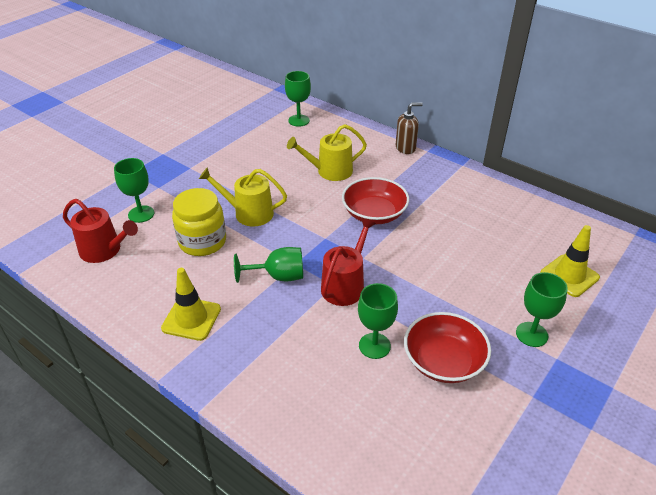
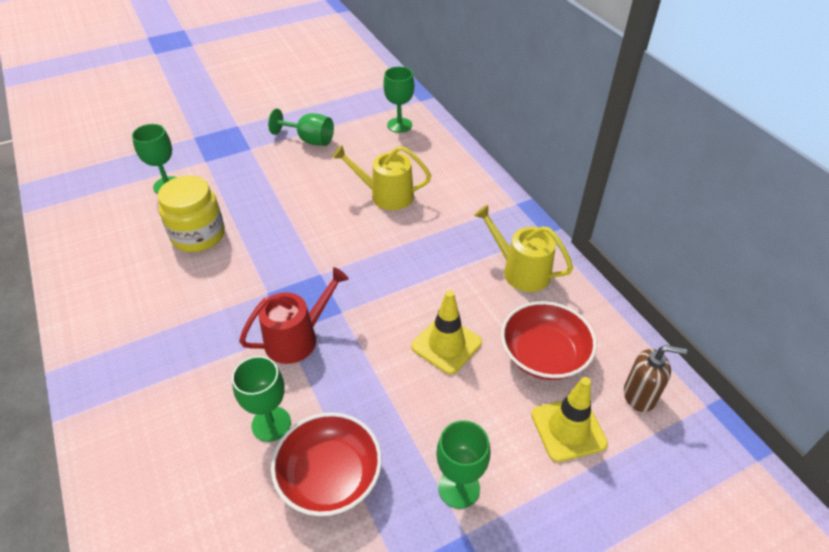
camera: 25 degrees right, 5 degrees up
red watering can [63,199,138,263] -> none
yellow traffic cone [161,268,221,341] -> yellow traffic cone moved to [411,290,482,375]
yellow watering can [199,167,287,227] -> yellow watering can moved to [474,205,573,292]
green goblet [234,247,303,283] -> green goblet moved to [268,109,334,146]
red bowl [342,177,409,224] -> red bowl moved to [501,301,597,380]
brown soap dispenser [396,102,423,154] -> brown soap dispenser moved to [624,345,687,412]

